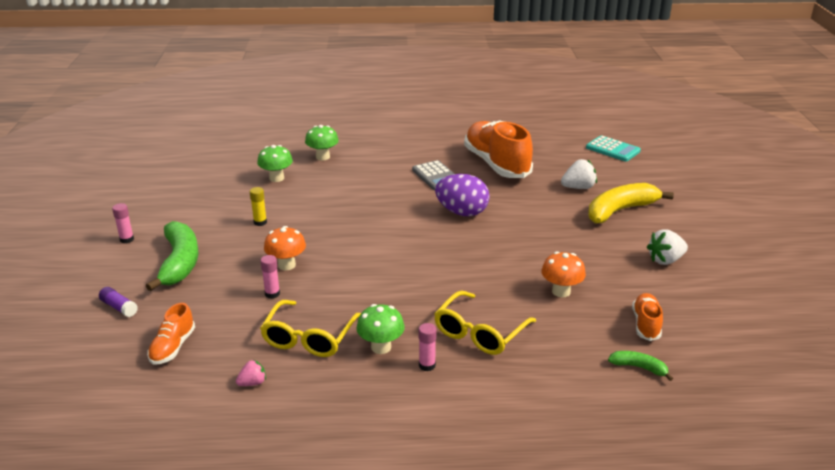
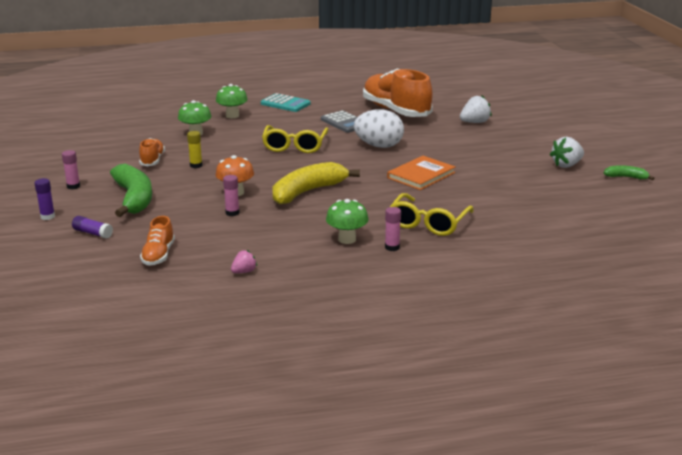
camera: 10 degrees left, 5 degrees down
yellow glasses [260,300,361,357] -> yellow glasses moved to [262,125,328,153]
purple egg [435,174,490,216] -> white egg [354,109,404,148]
orange mushroom [541,252,586,297] -> none
turquoise calculator [586,135,641,161] -> turquoise calculator moved to [261,93,311,112]
yellow banana [588,183,674,223] -> yellow banana moved to [272,162,360,205]
green banana [608,351,673,381] -> green banana moved to [604,165,654,180]
orange shoe [632,293,663,341] -> orange shoe moved to [139,138,165,166]
none -> purple glue stick [35,178,55,220]
none -> orange book [387,156,455,190]

